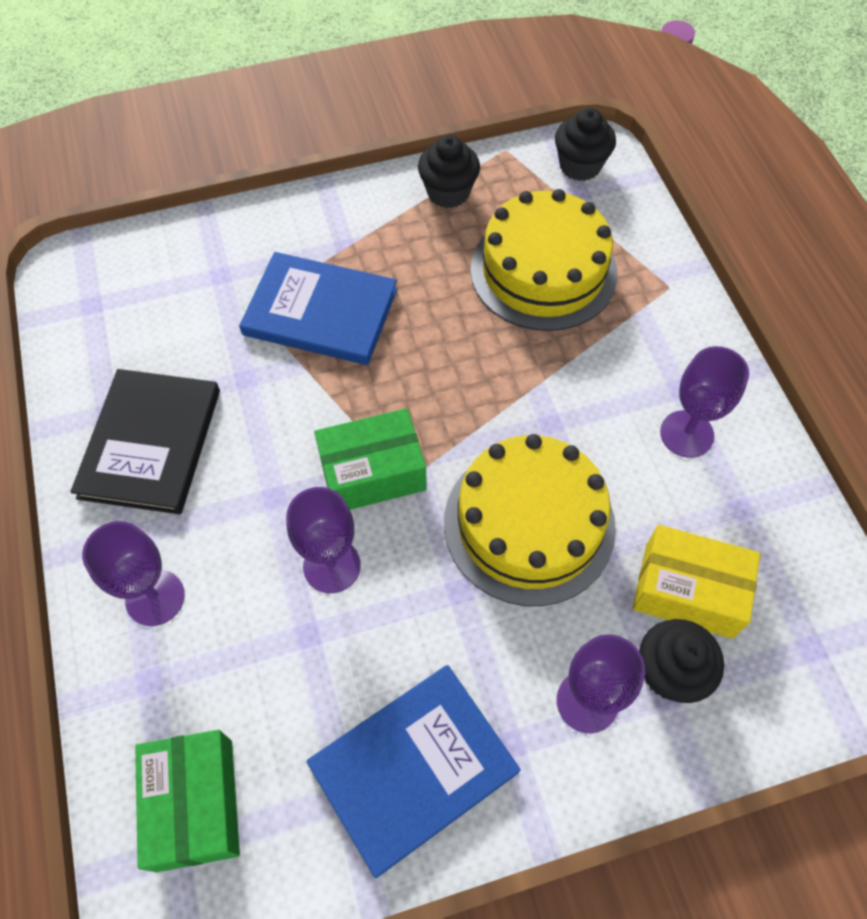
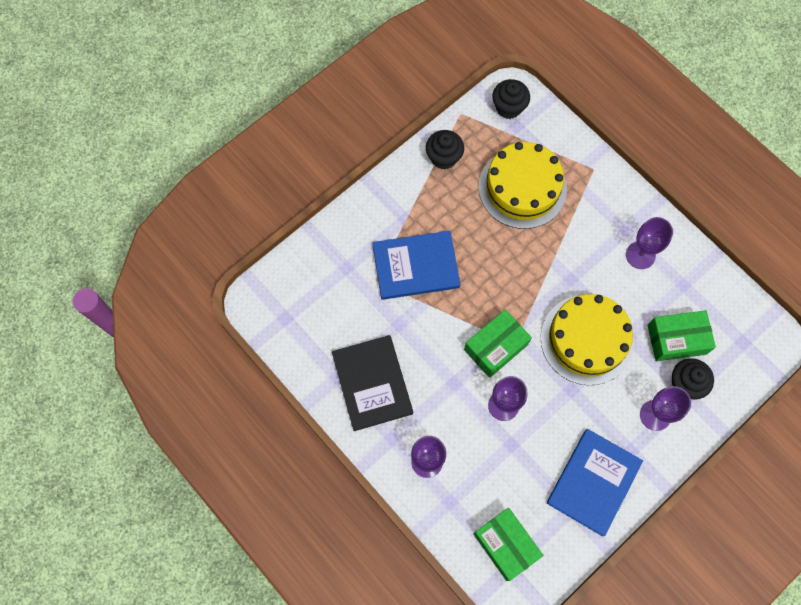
camera: 25 degrees left, 10 degrees up
yellow box [633,525,760,639] -> green box [647,310,716,361]

